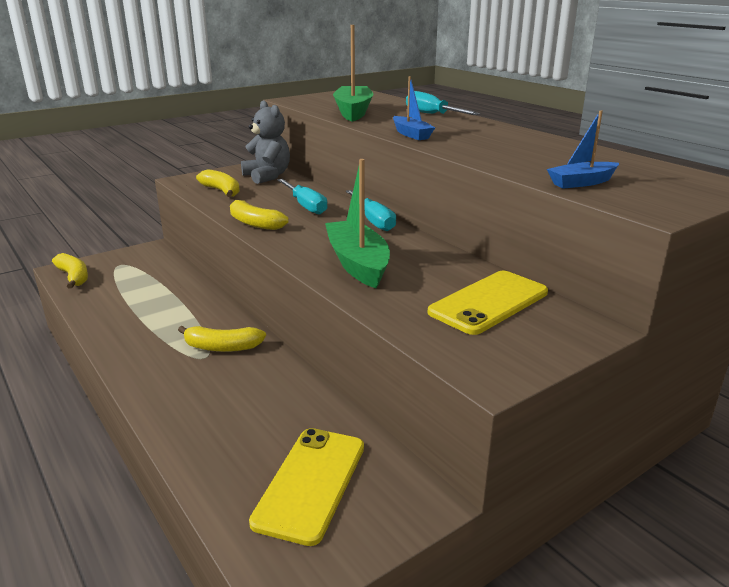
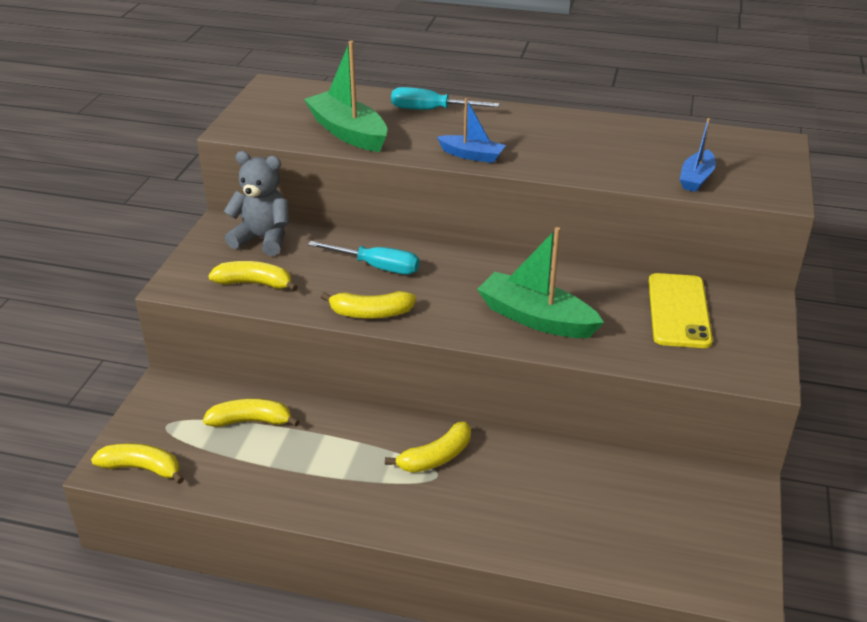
camera: 40 degrees left, 10 degrees up
yellow phone [249,428,364,546] -> none
turquoise screwdriver [346,190,396,231] -> none
none -> yellow banana [203,399,300,427]

